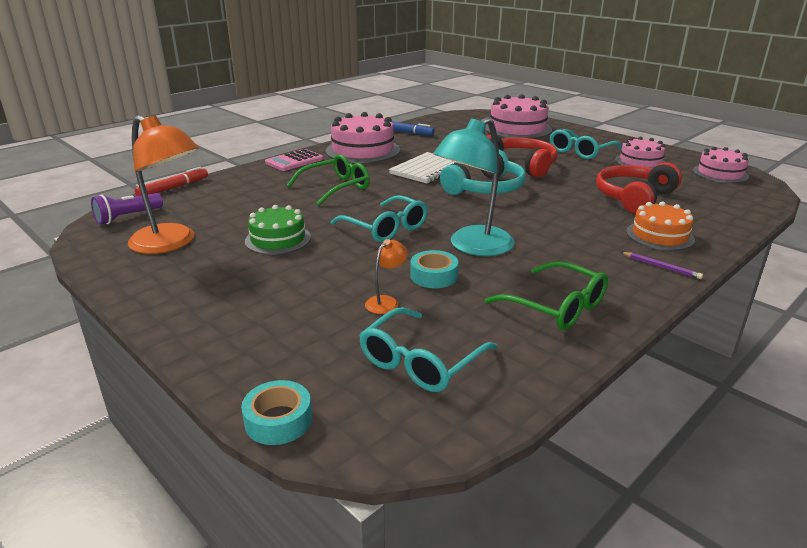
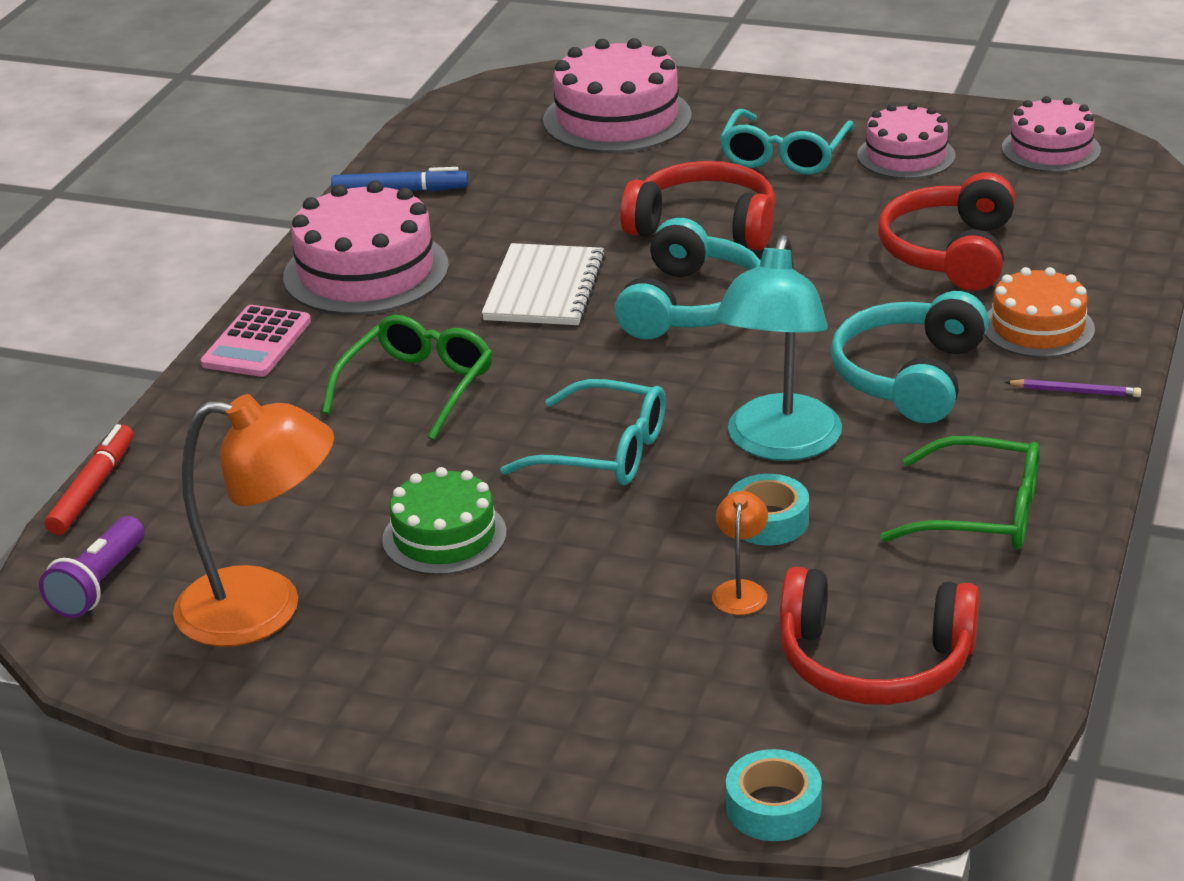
camera: 25 degrees left, 5 degrees up
turquoise glasses [359,307,498,392] -> red headphones [780,567,980,705]
none -> turquoise headphones [831,291,989,423]

